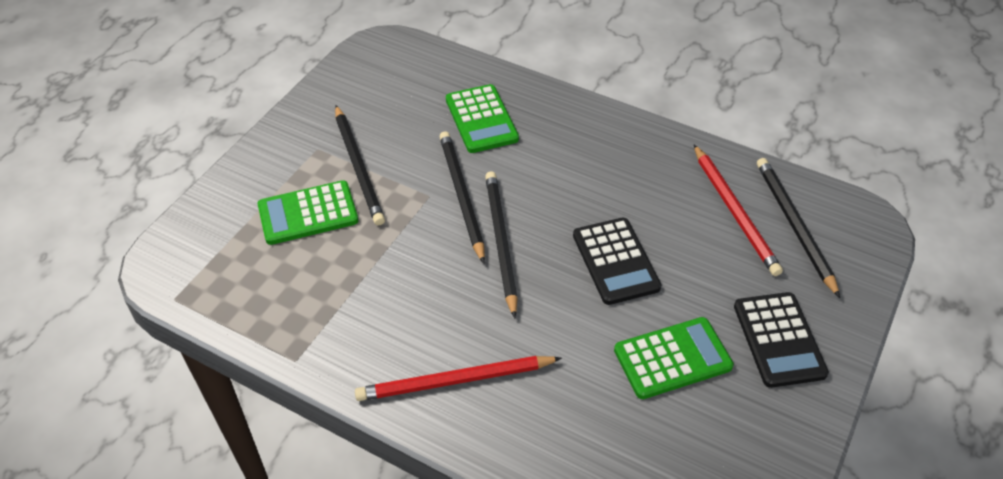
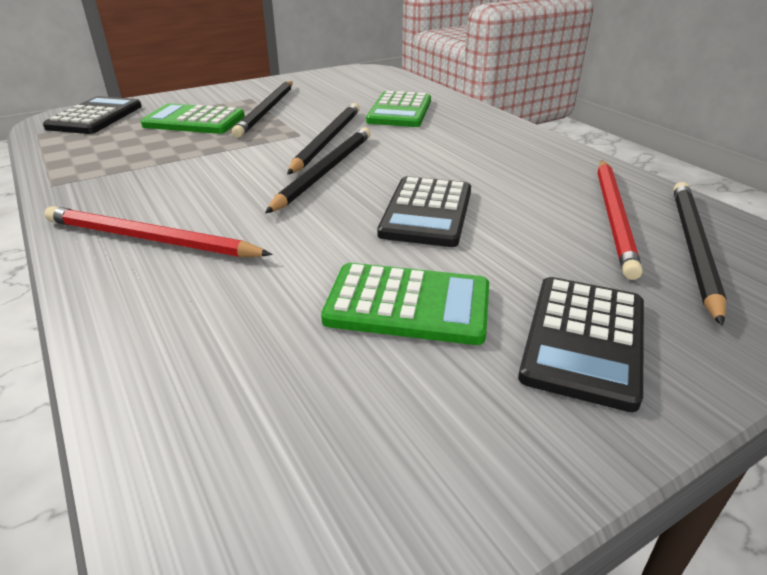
camera: 30 degrees right, 15 degrees down
none -> black calculator [43,96,142,134]

